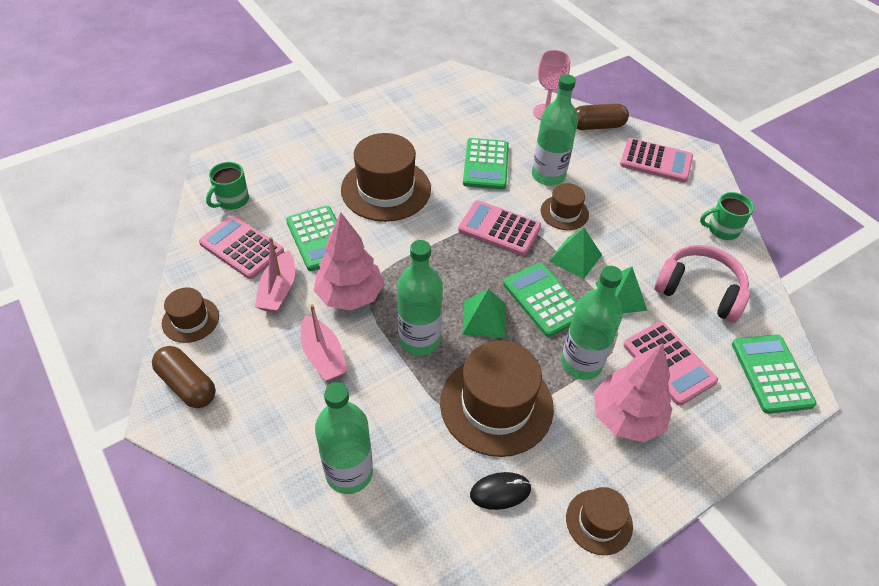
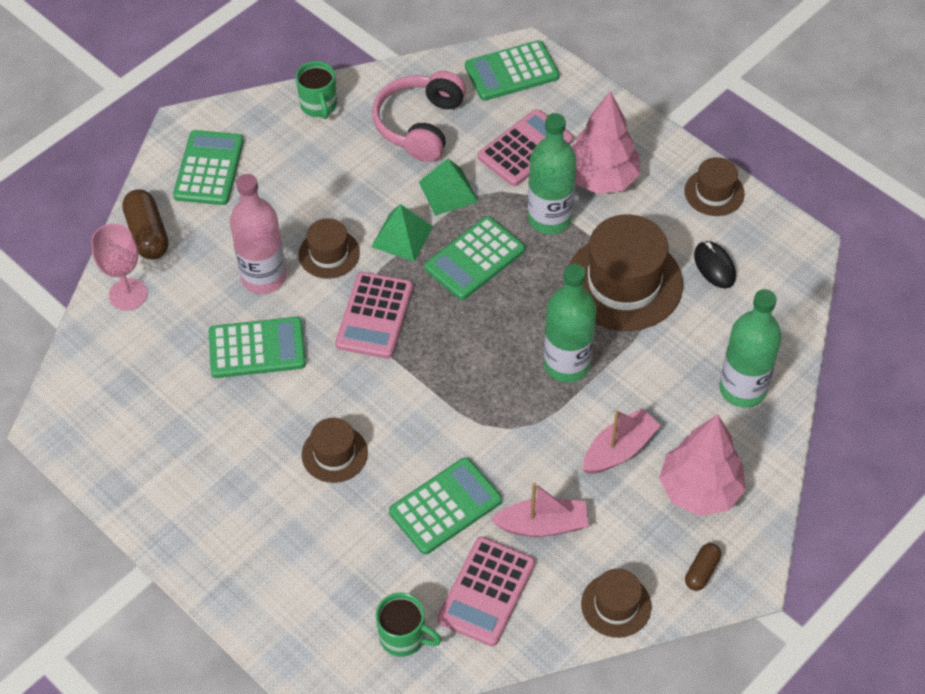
camera: 100 degrees left, 5 degrees up
brown capsule [152,346,216,408] -> brown capsule [685,543,721,591], size x0.58
pink tree [314,213,384,311] -> pink tree moved to [659,414,746,516]
brown hat [341,133,431,222] -> brown hat [302,418,368,483], size x0.53
green pyramid [462,289,506,338] -> none
green bottle [532,74,578,186] -> pink bottle [230,174,286,294]
pink calculator [620,138,693,182] -> green calculator [173,130,244,205]

